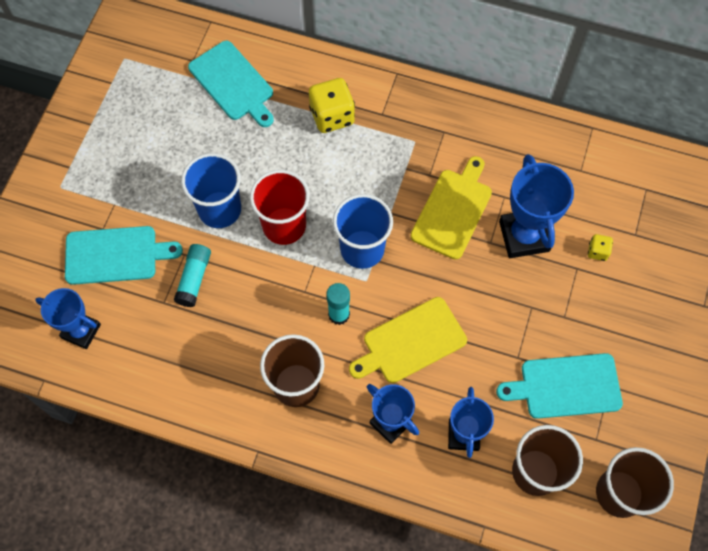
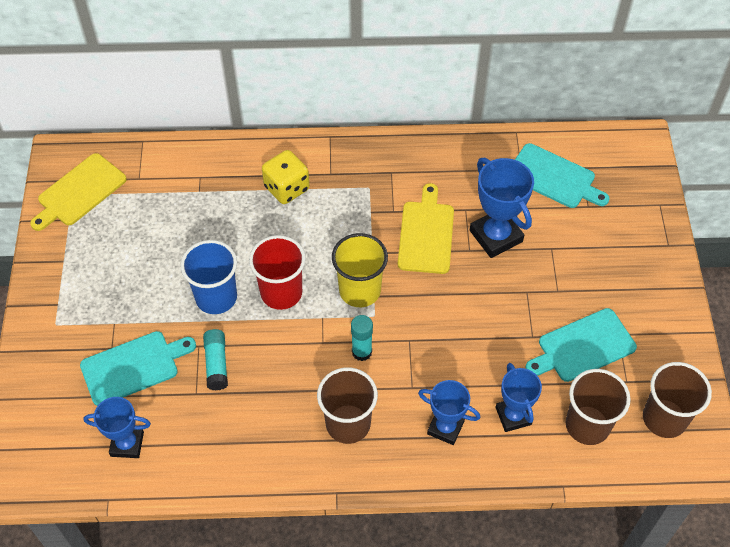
camera: 20 degrees left, 10 degrees down
turquoise cutting board [188,41,274,127] -> turquoise cutting board moved to [515,143,610,208]
blue cup [333,194,393,269] -> yellow cup [332,233,388,307]
yellow cutting board [349,297,467,383] -> yellow cutting board moved to [30,153,127,231]
yellow dice [588,234,613,261] -> none

